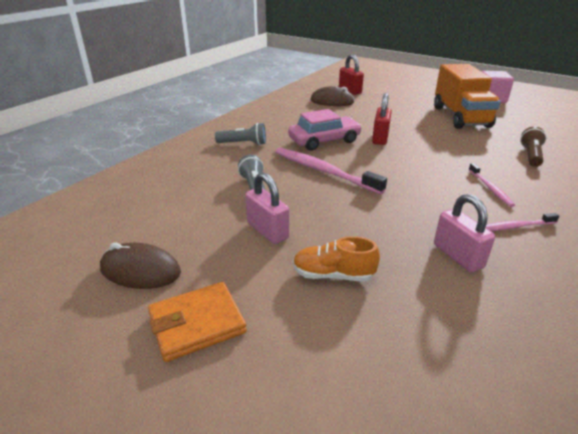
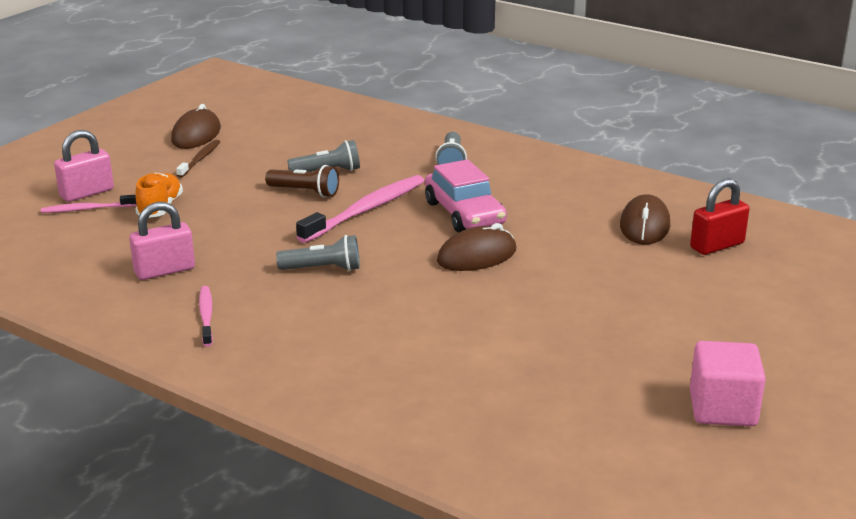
camera: 90 degrees right, 5 degrees down
orange wallet [148,282,247,362] -> none
pink padlock [245,172,289,244] -> pink padlock moved to [54,130,114,202]
red padlock [372,93,392,145] -> brown mouse [437,223,516,271]
orange truck [434,64,501,129] -> none
pink toothbrush [469,163,515,207] -> pink toothbrush moved to [41,195,136,213]
brown flashlight [520,127,546,167] -> brown flashlight moved to [265,165,339,197]
none -> brown toothbrush [176,140,220,178]
none -> grey flashlight [276,235,360,271]

